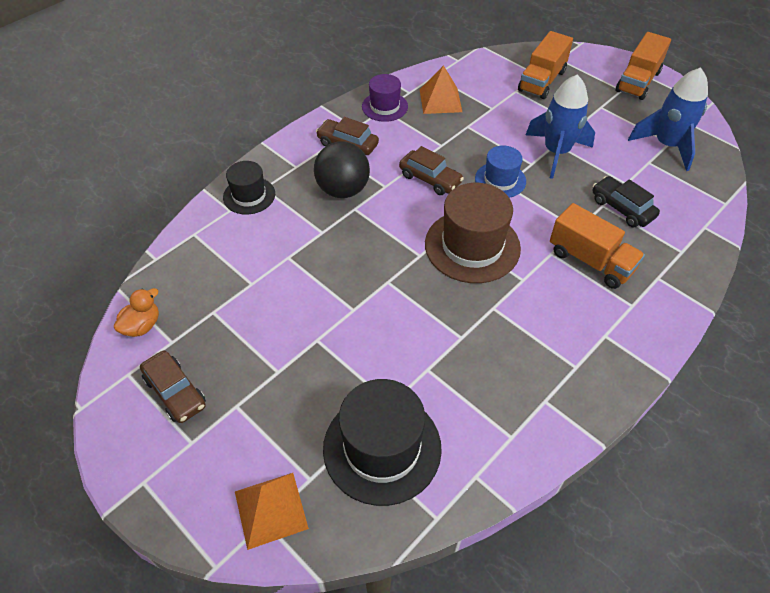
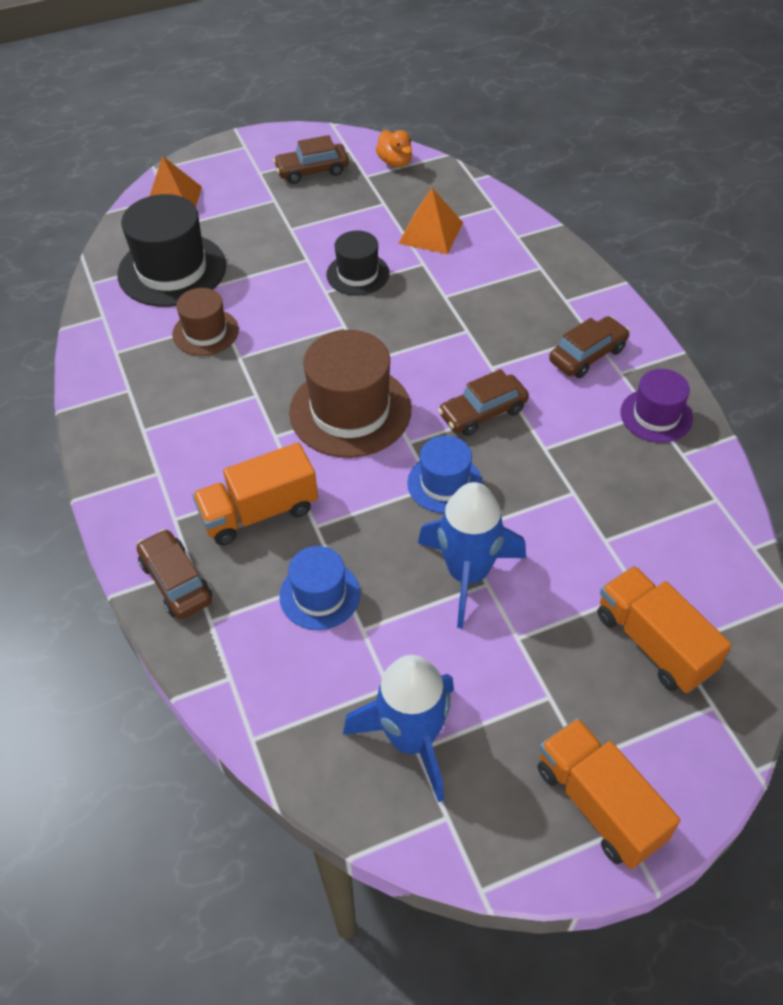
camera: 115 degrees right, 0 degrees up
black hat [223,161,275,215] -> black hat moved to [326,231,390,296]
black ball [314,142,370,198] -> none
orange pyramid [420,65,462,114] -> orange pyramid moved to [398,188,463,254]
black car [593,176,660,227] -> blue hat [279,546,360,630]
none -> brown car [137,529,212,619]
none -> brown hat [172,288,239,356]

